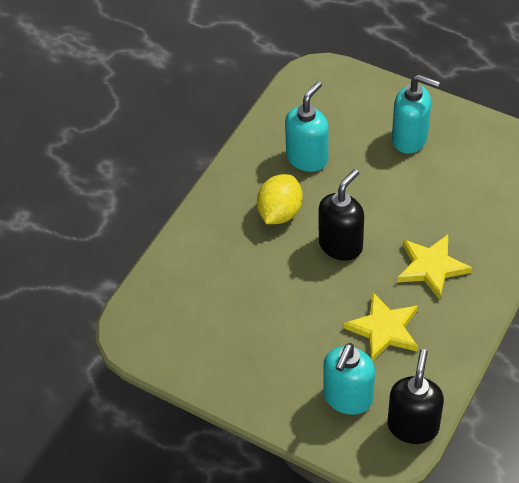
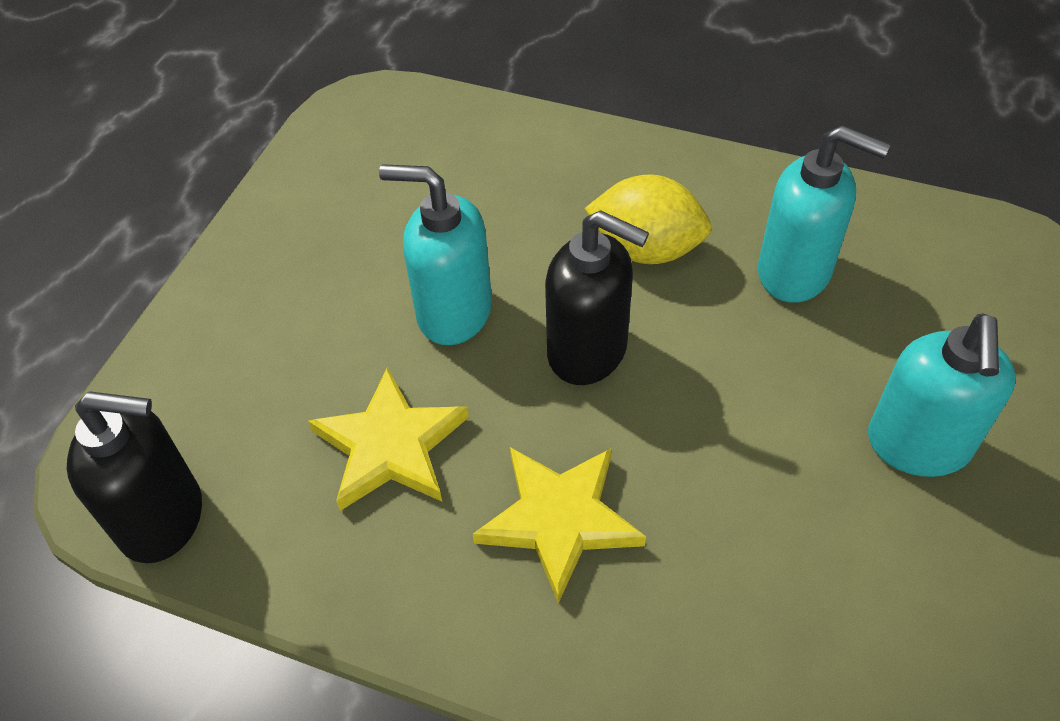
camera: 80 degrees right, 0 degrees up
turquoise soap dispenser [323,343,375,415] -> turquoise soap dispenser moved to [379,164,492,345]

